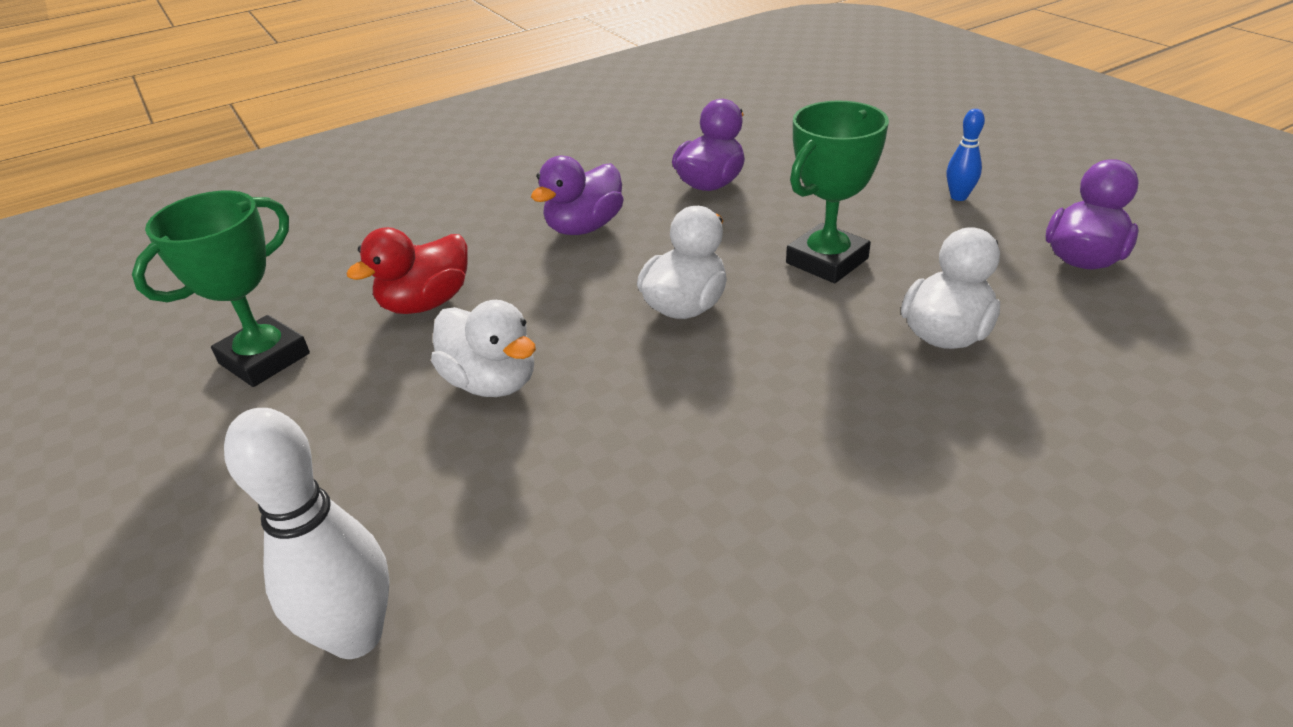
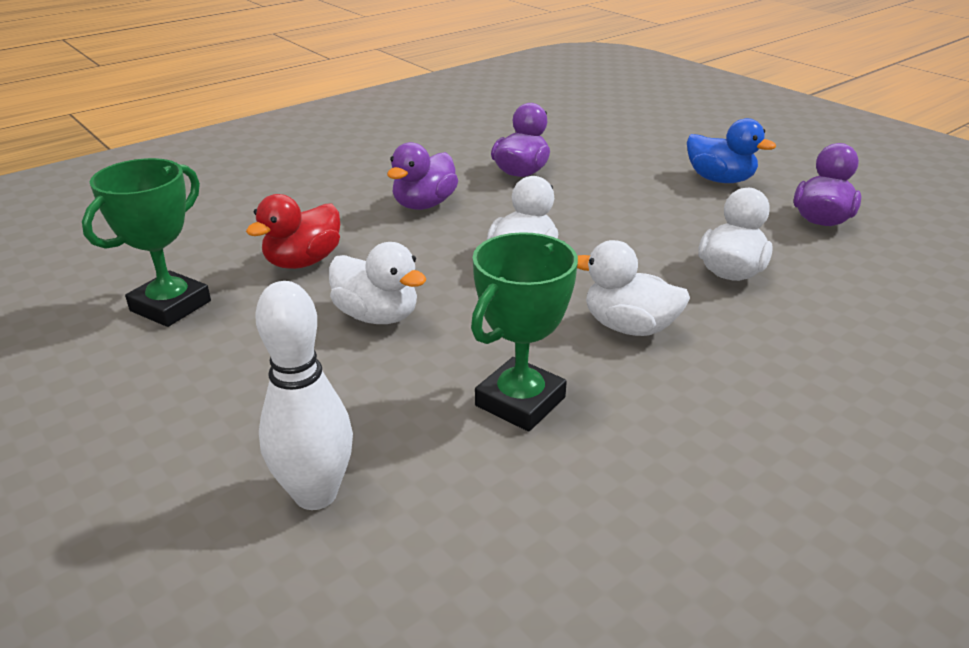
camera: 10 degrees left, 5 degrees down
green trophy [786,101,889,283] -> green trophy moved to [471,232,578,431]
blue bowling pin [947,109,985,201] -> blue duck [687,118,776,183]
none -> white duck [577,240,690,336]

